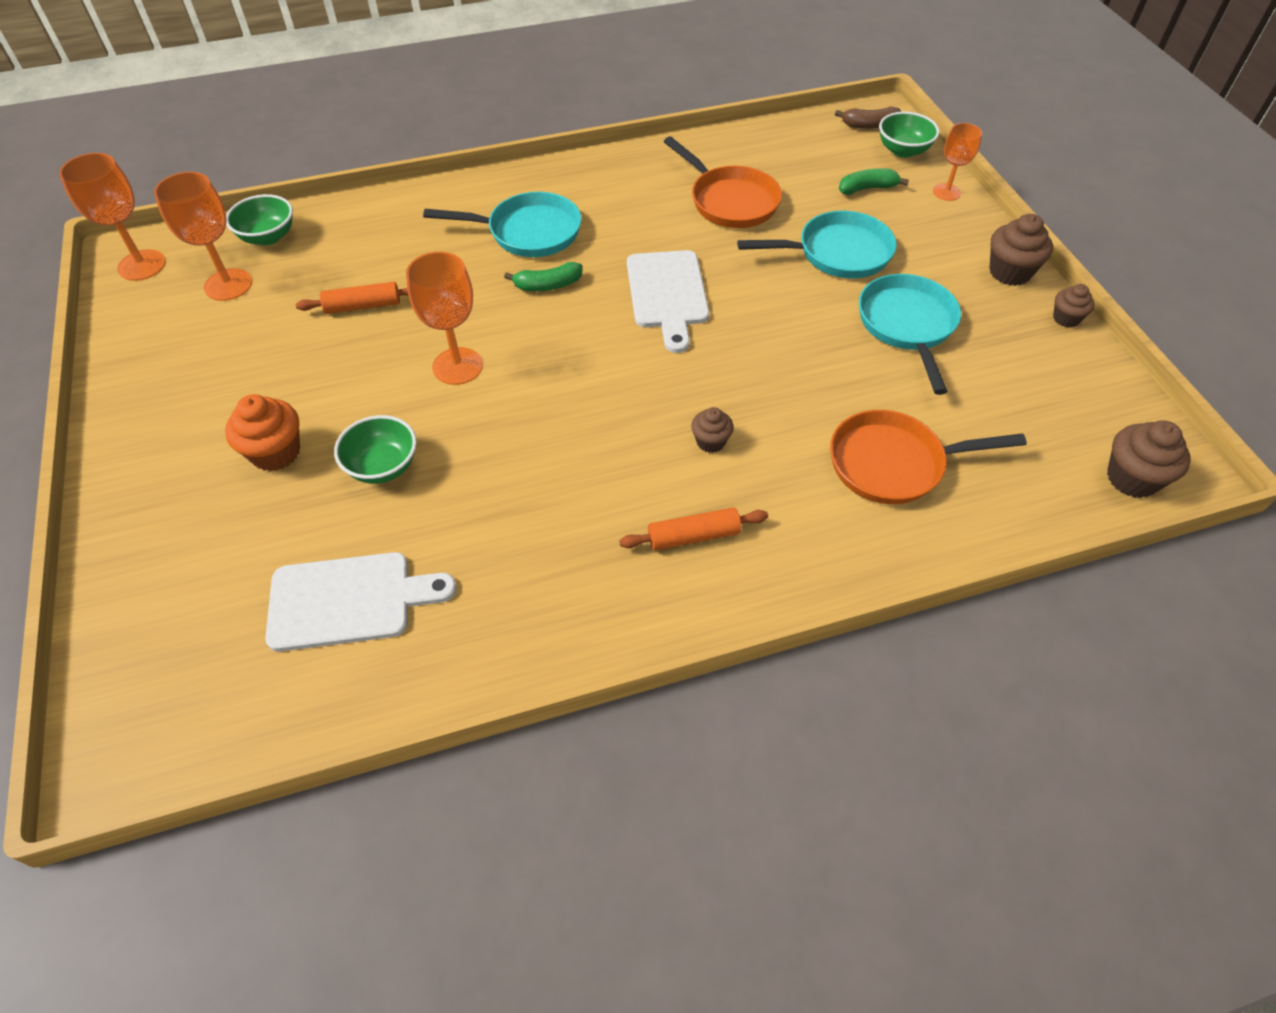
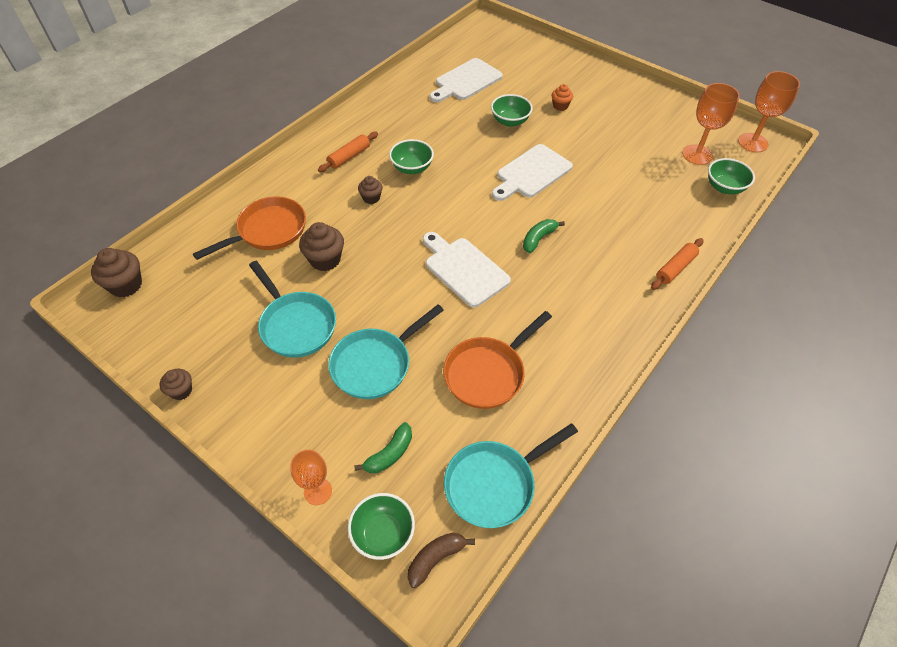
camera: 145 degrees right, 0 degrees up
orange cupcake [225,394,300,471] -> orange cupcake [551,84,573,111], size x0.61
orange rolling pin [296,282,408,314] -> orange rolling pin moved to [651,238,704,290]
orange goblet [406,252,483,385] -> white cutting board [492,144,573,201]
turquoise pan [423,192,582,257] -> turquoise pan moved to [444,423,578,528]
orange pan [664,137,782,228] -> orange pan turned 60 degrees counterclockwise [443,311,552,409]
brown cupcake [989,214,1053,286] -> brown cupcake moved to [299,222,344,271]
none -> green bowl [389,139,434,174]

